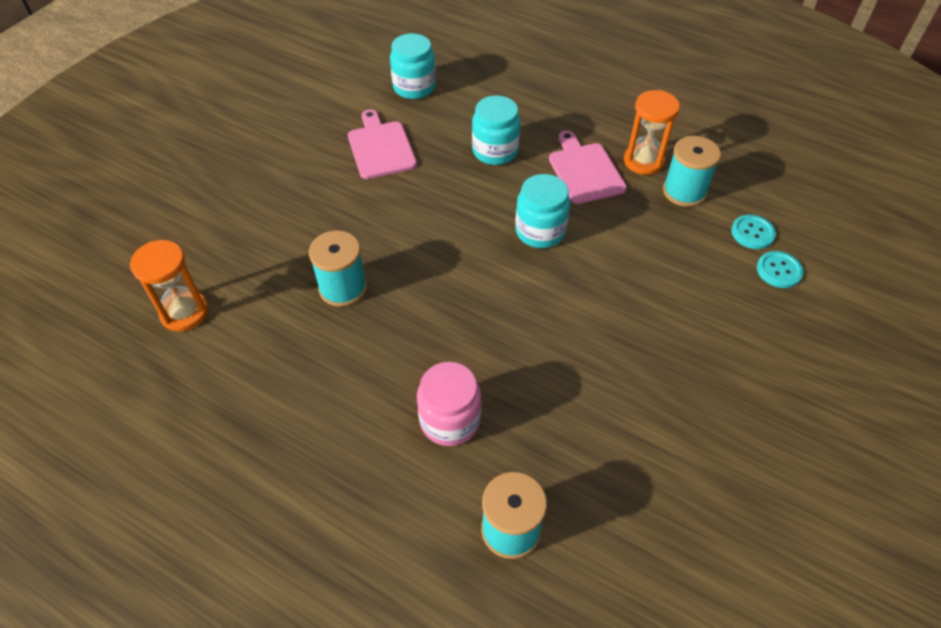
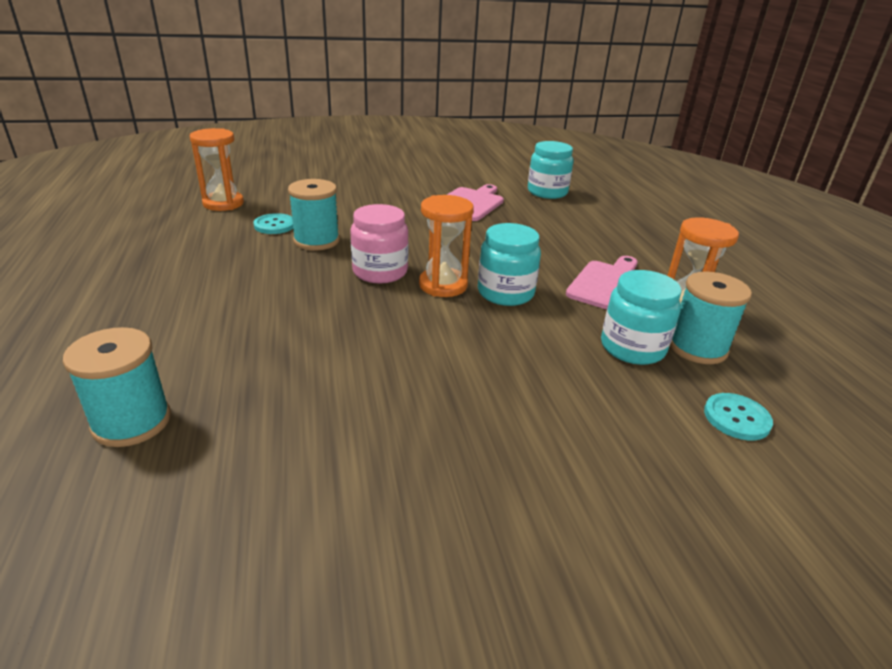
camera: 45 degrees right, 20 degrees down
pink jar [417,362,481,446] -> pink jar moved to [350,204,409,283]
turquoise jar [472,95,521,165] -> turquoise jar moved to [601,270,682,365]
turquoise button [757,251,804,288] -> turquoise button moved to [253,213,293,234]
none -> orange hourglass [419,195,474,297]

